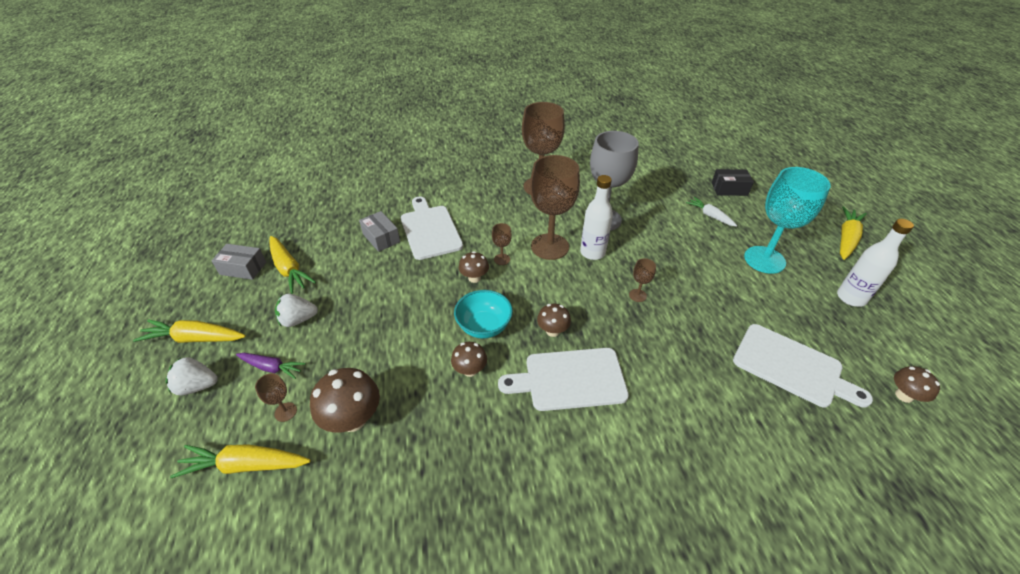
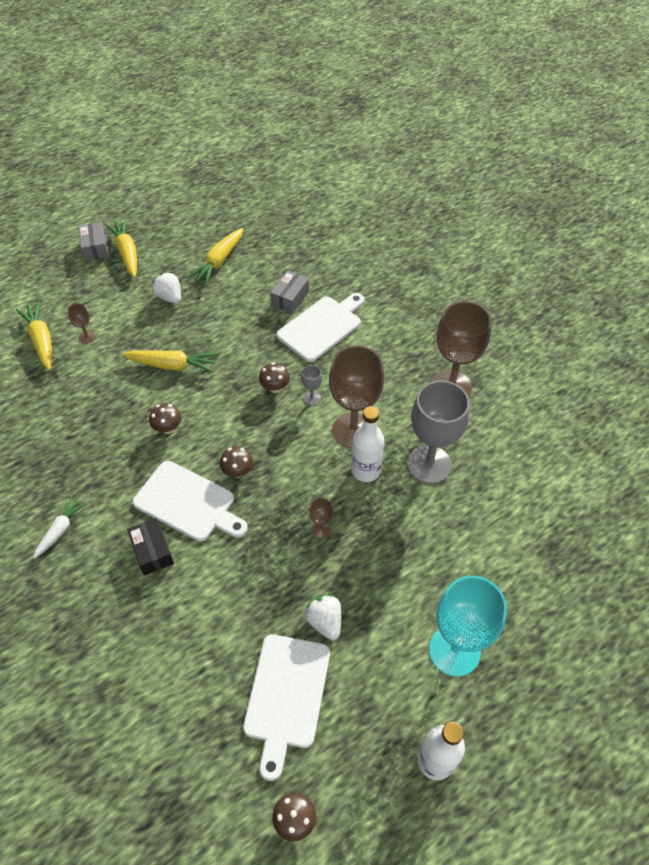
camera: 65 degrees right, 10 degrees up
white strawberry [166,357,218,395] -> white strawberry moved to [304,595,341,640]
grey box [211,244,266,280] -> grey box moved to [78,222,109,261]
purple carrot [236,353,306,379] -> none
brown mushroom [310,368,380,433] -> none
turquoise bowl [454,290,513,339] -> none
brown goblet [492,223,512,265] -> grey goblet [301,365,322,406]
white cutting board [498,348,629,411] -> white cutting board turned 150 degrees clockwise [133,461,248,542]
white carrot [686,197,737,227] -> white carrot moved to [33,496,86,559]
black box [712,169,754,196] -> black box moved to [127,518,174,576]
yellow carrot [840,206,867,260] -> yellow carrot moved to [122,350,218,372]

